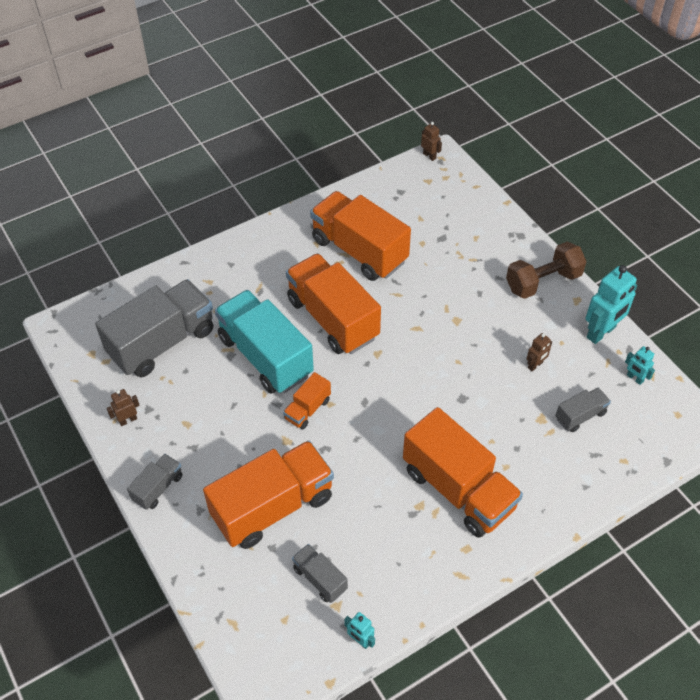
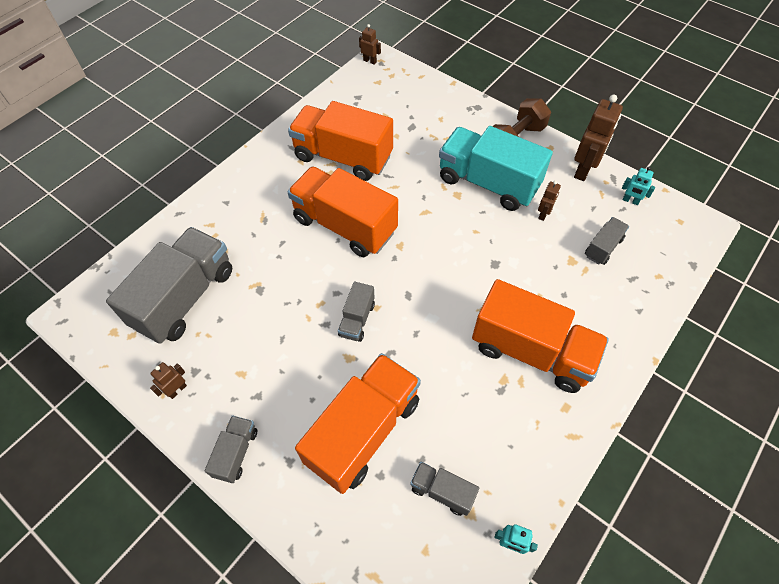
camera: 20 degrees left, 5 degrees up
turquoise truck [215,290,314,394] -> turquoise truck moved to [439,126,553,211]
orange truck [283,372,331,429] -> grey truck [338,282,375,342]
turquoise robot [585,265,637,344] -> brown robot [574,95,623,181]

